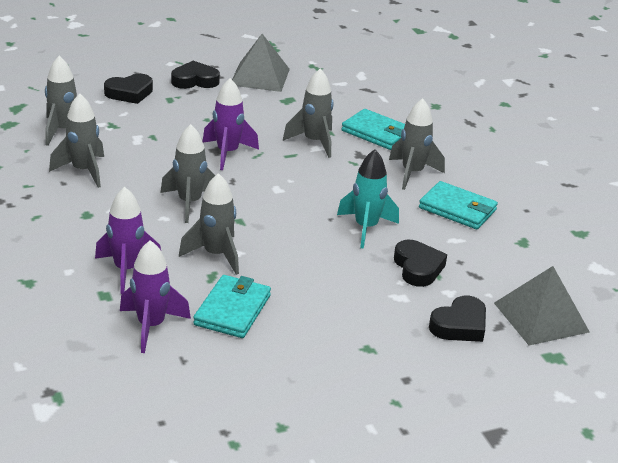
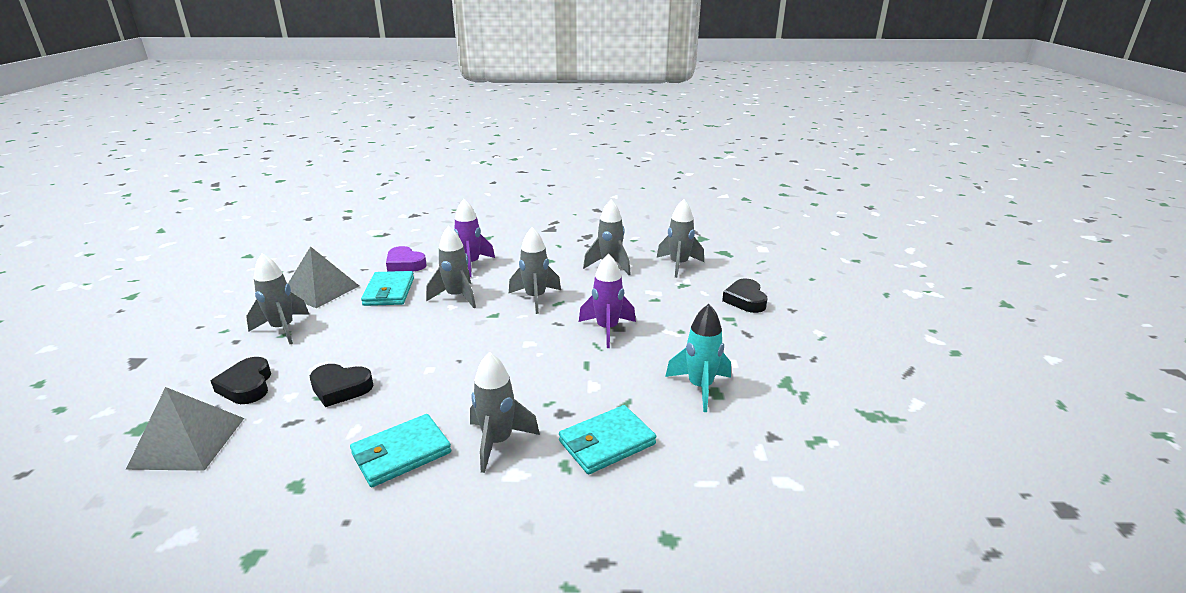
camera: 115 degrees right, 5 degrees down
purple rocket [120,240,191,353] -> purple heart [386,246,427,272]
black heart [171,61,220,89] -> none
turquoise wallet [193,275,271,338] -> turquoise wallet turned 45 degrees clockwise [361,271,414,306]
grey pyramid [232,34,290,92] -> grey pyramid moved to [288,246,359,308]
grey rocket [283,69,334,158] -> grey rocket moved to [246,253,309,344]
turquoise rocket [337,149,399,249] -> turquoise rocket moved to [665,304,731,412]

